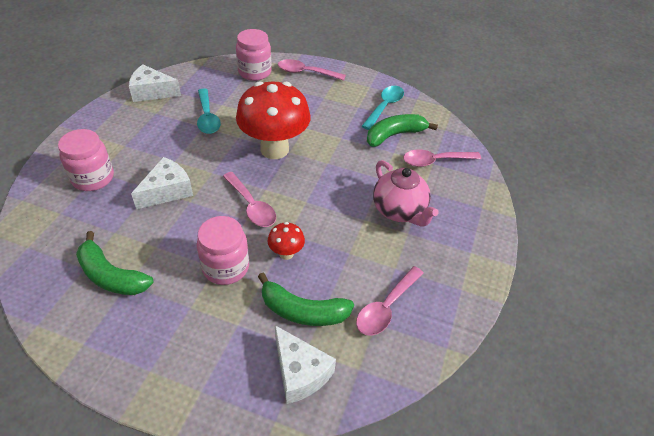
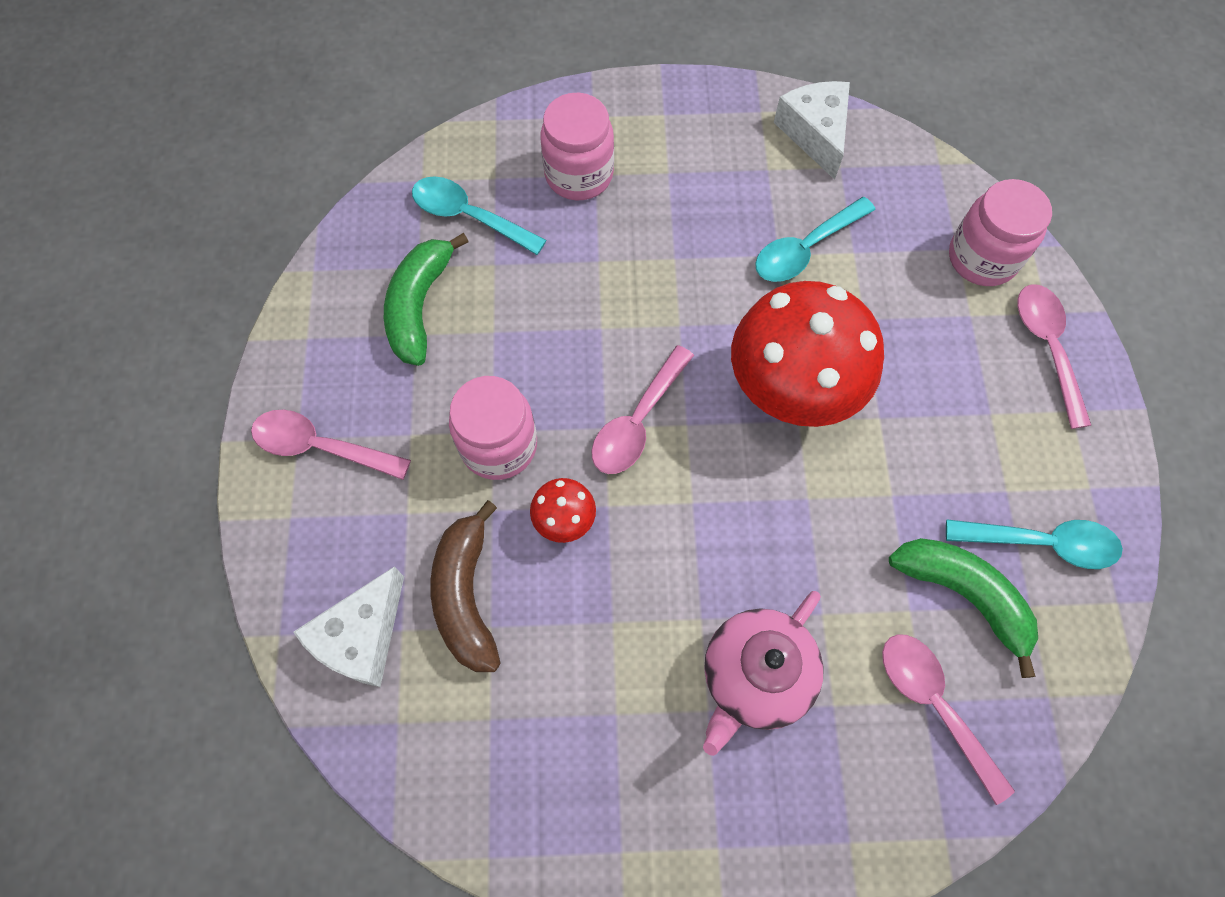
camera: 70 degrees right, 20 degrees up
white cheese [131,157,193,209] -> none
green banana [258,273,354,326] -> brown banana [430,500,501,672]
pink spoon [356,266,424,336] -> pink spoon moved to [251,410,411,480]
none -> turquoise spoon [412,176,547,255]

